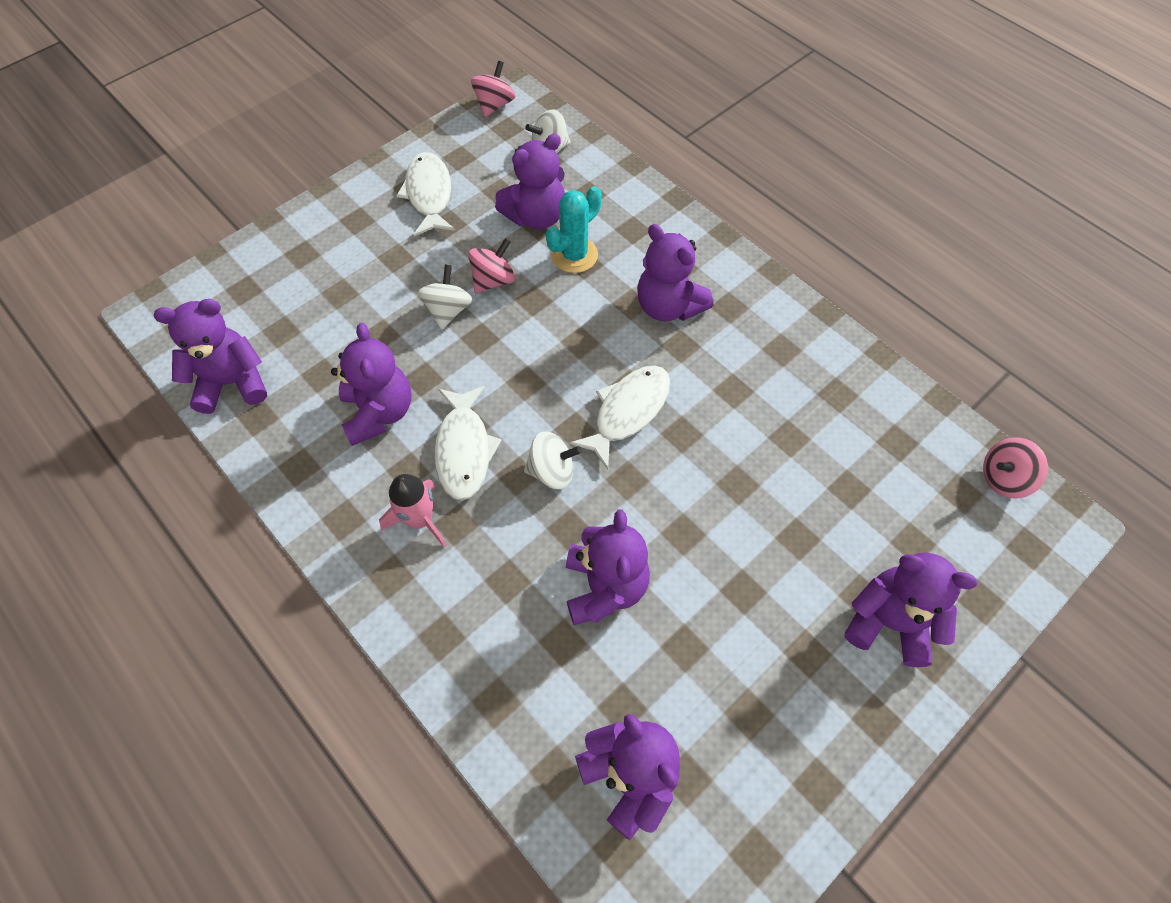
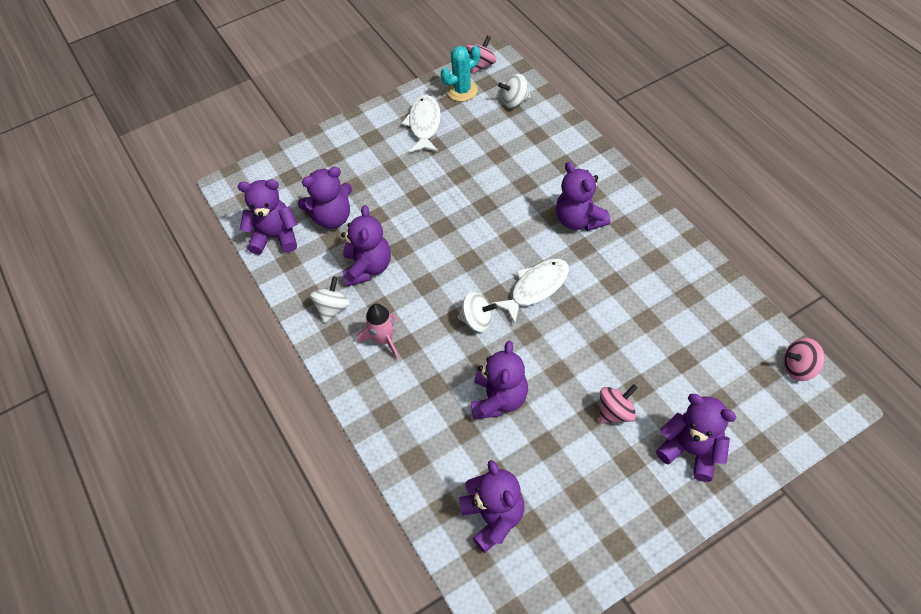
camera: 15 degrees right, 5 degrees down
white spinning top [418,265,472,330] -> white spinning top moved to [310,276,350,323]
white fish [434,386,502,501] -> none
pink spinning top [468,238,515,293] -> pink spinning top moved to [599,384,637,423]
purple teddy bear [495,134,565,229] -> purple teddy bear moved to [298,167,352,229]
turquoise cactus [546,186,602,273] -> turquoise cactus moved to [441,45,480,101]

